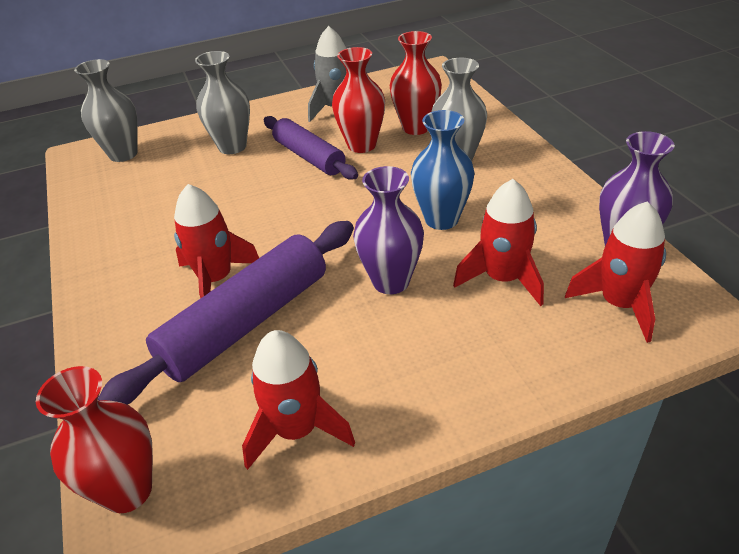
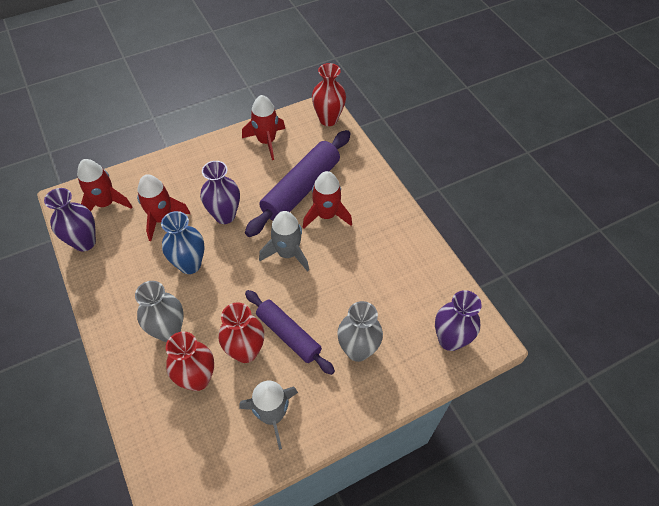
camera: 170 degrees right, 15 degrees up
grey vase [74,59,138,162] -> purple vase [435,290,482,351]
none -> grey rocket [259,211,309,272]

